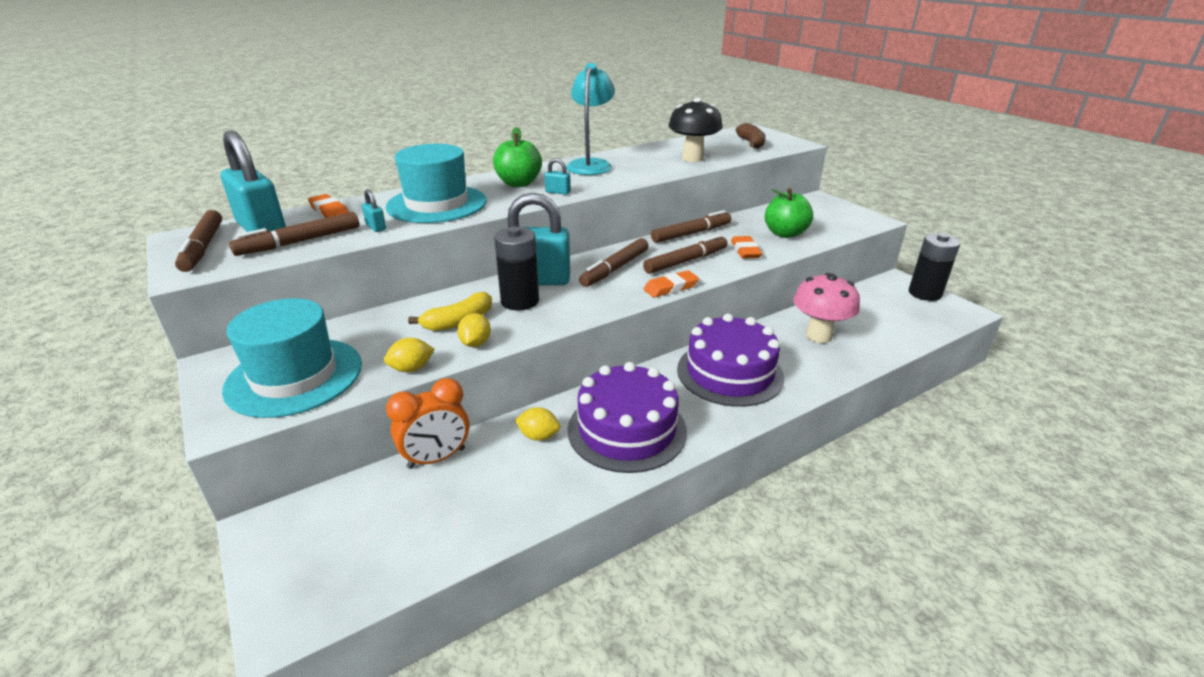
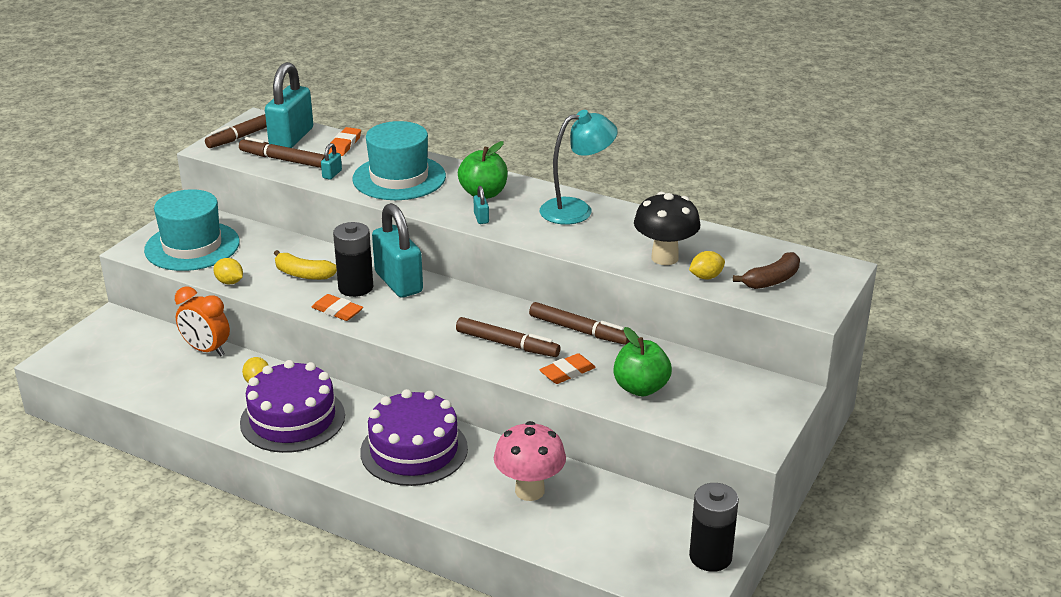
camera: 60 degrees right, 0 degrees up
yellow lemon [457,313,491,347] -> yellow lemon moved to [689,251,725,280]
brown marker [579,238,649,287] -> none
orange eraser [644,270,699,298] -> orange eraser moved to [312,294,363,321]

